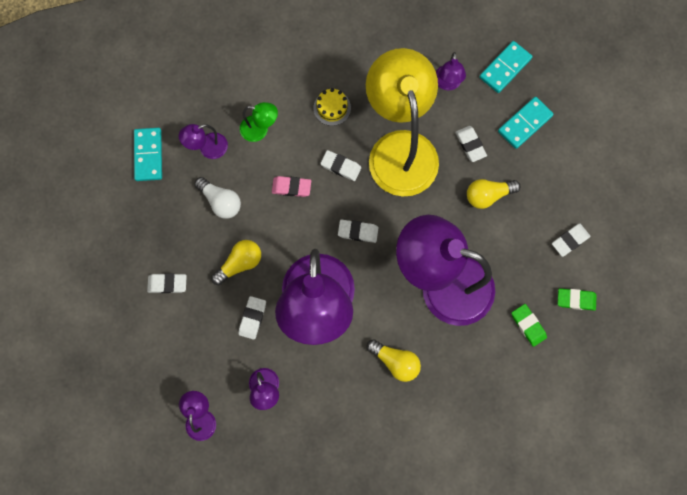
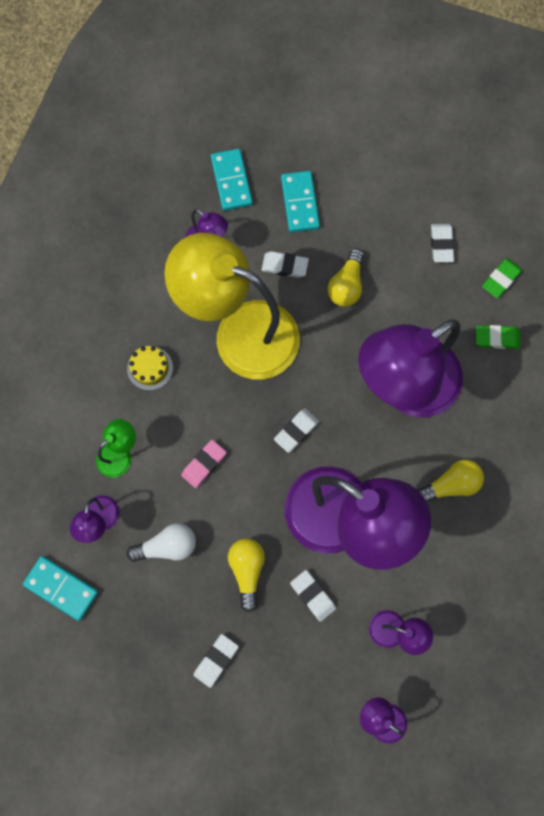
camera: 55 degrees left, 0 degrees up
white eraser [320,150,361,181] -> none

